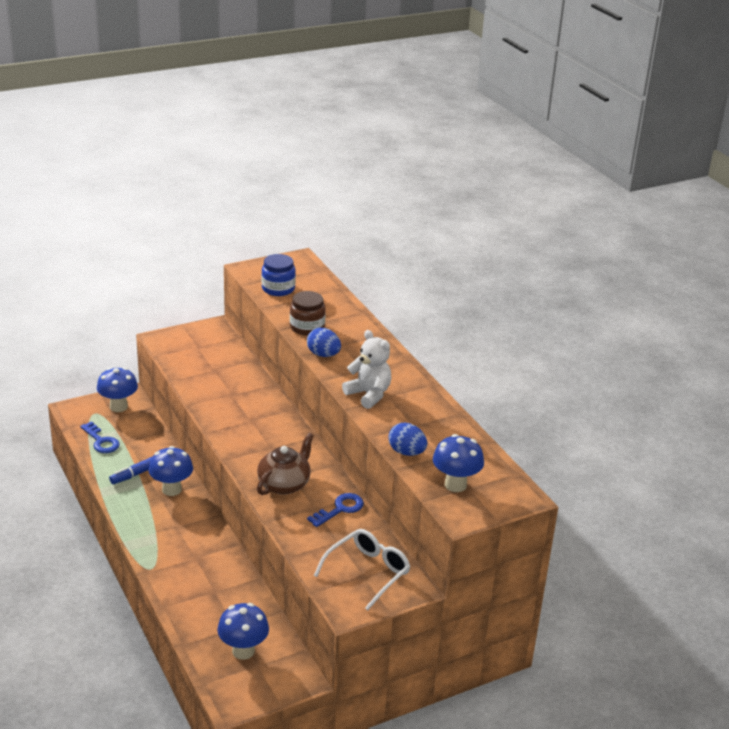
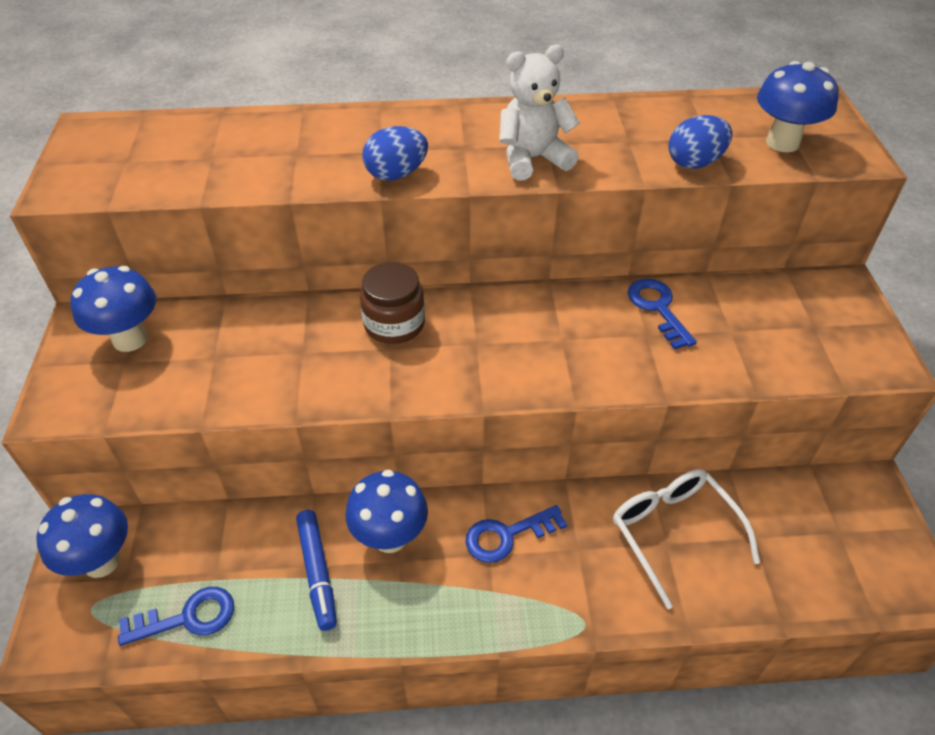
camera: 65 degrees left, 15 degrees up
blue mushroom [217,603,269,660] -> blue mushroom moved to [70,266,156,352]
brown teapot [257,433,314,495] -> none
blue jar [262,254,296,296] -> none
brown jar [290,291,325,336] -> brown jar moved to [360,262,425,344]
white glasses [314,529,410,610] -> white glasses moved to [613,469,760,609]
none -> blue key [466,505,567,563]

